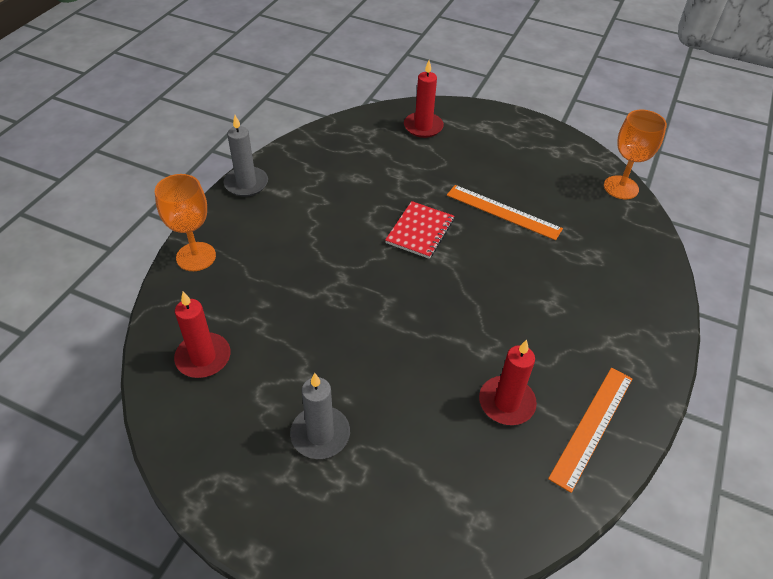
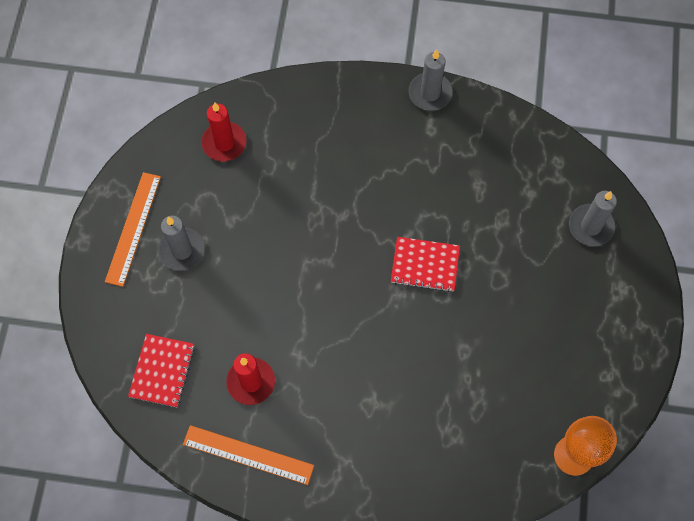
camera: 75 degrees right, 20 degrees up
orange goblet [155,174,216,271] -> none
red candle [404,60,444,138] -> grey candle [569,191,617,247]
orange ruler [447,185,563,240] -> orange ruler moved to [105,172,161,287]
none -> red notebook [128,334,195,407]

